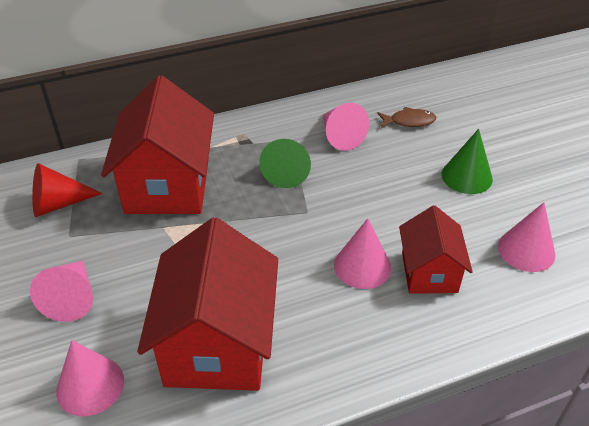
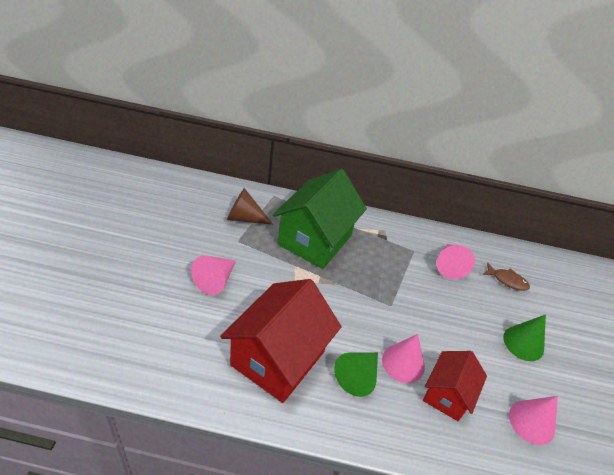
camera: 25 degrees right, 0 degrees up
red cone [32,163,103,217] -> brown cone [227,188,274,225]
pink cone [56,340,124,416] -> none
red house [101,76,214,214] -> green house [272,169,367,269]
green cone [259,139,311,188] -> green cone moved to [334,352,378,397]

